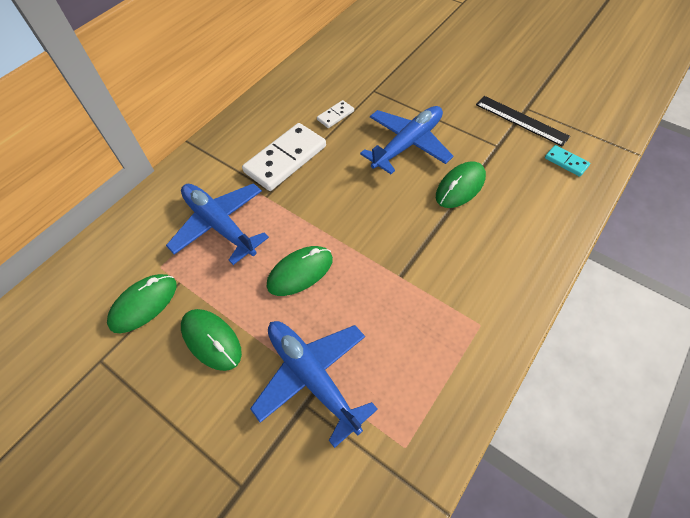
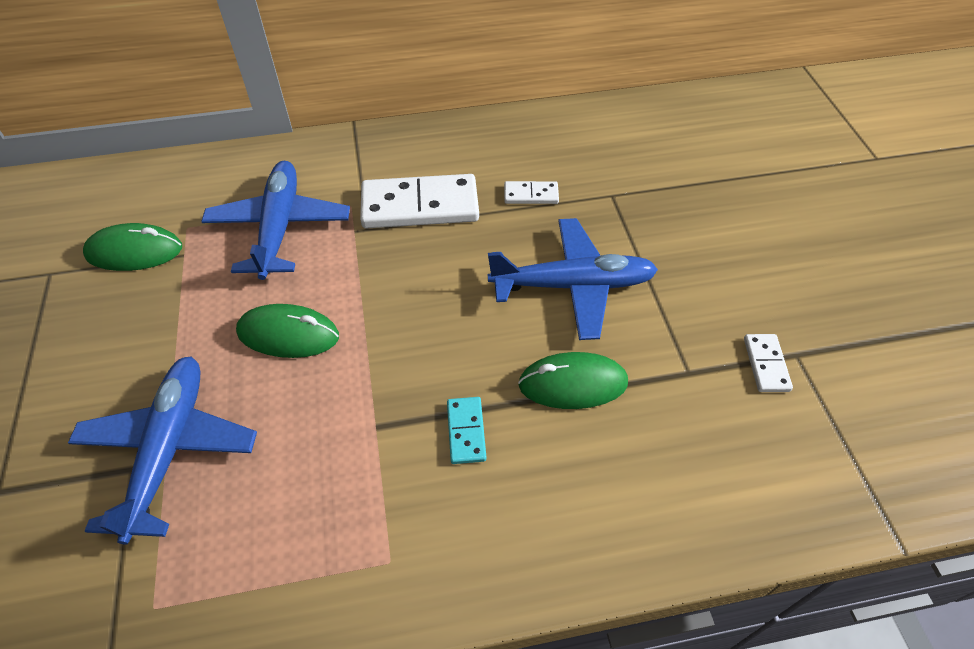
camera: 40 degrees right, 5 degrees down
green mouse [181,309,242,371] -> none
black ruler [476,96,570,146] -> white domino [744,334,793,392]
turquoise domino [545,145,590,177] -> turquoise domino moved to [447,397,486,464]

